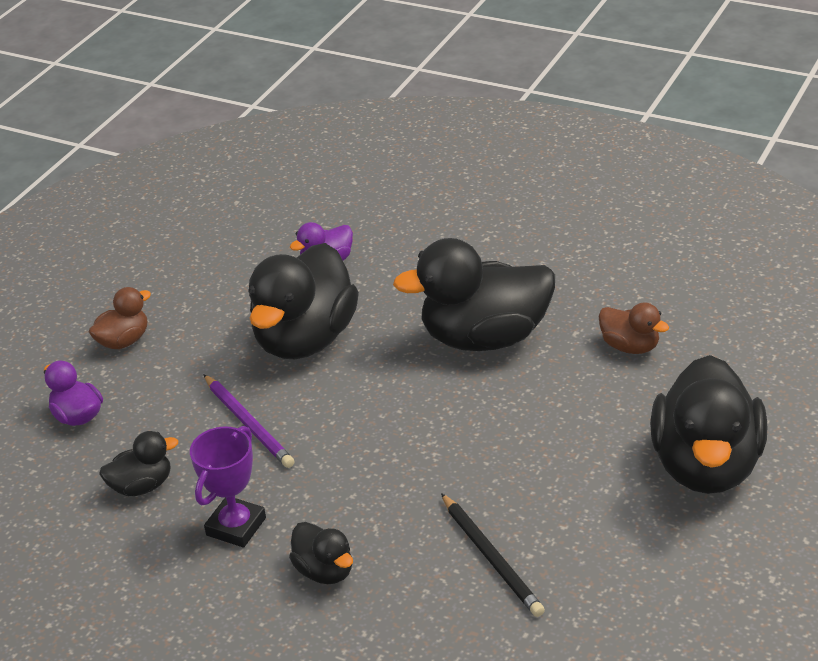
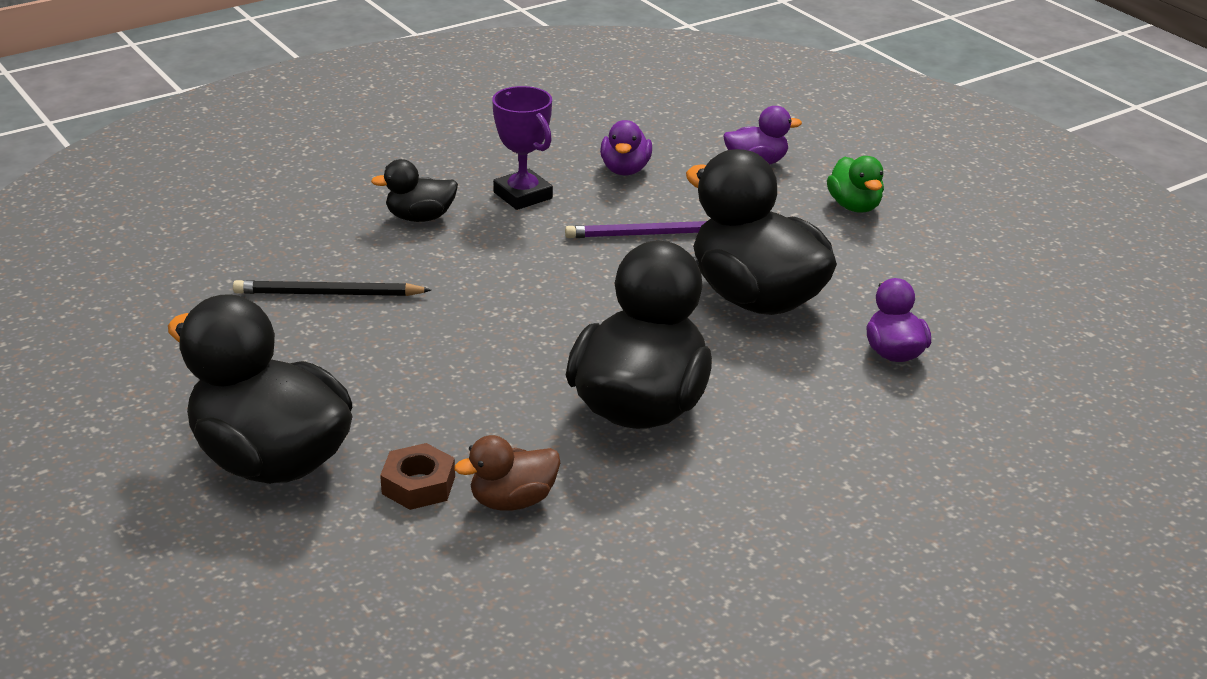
camera: 115 degrees right, 5 degrees down
brown duck [89,287,151,349] -> green duck [827,156,884,212]
black duck [99,431,178,496] -> purple duck [600,120,652,175]
none -> brown nut [380,443,455,510]

